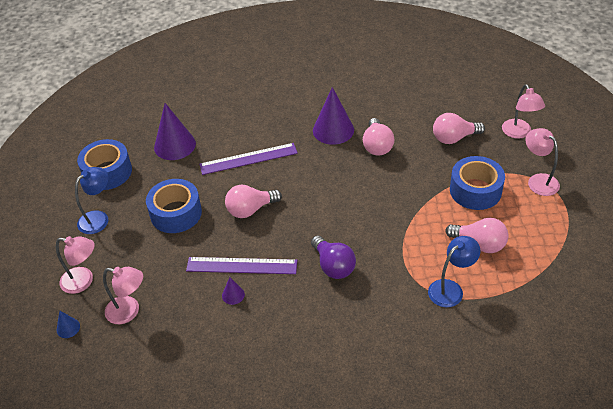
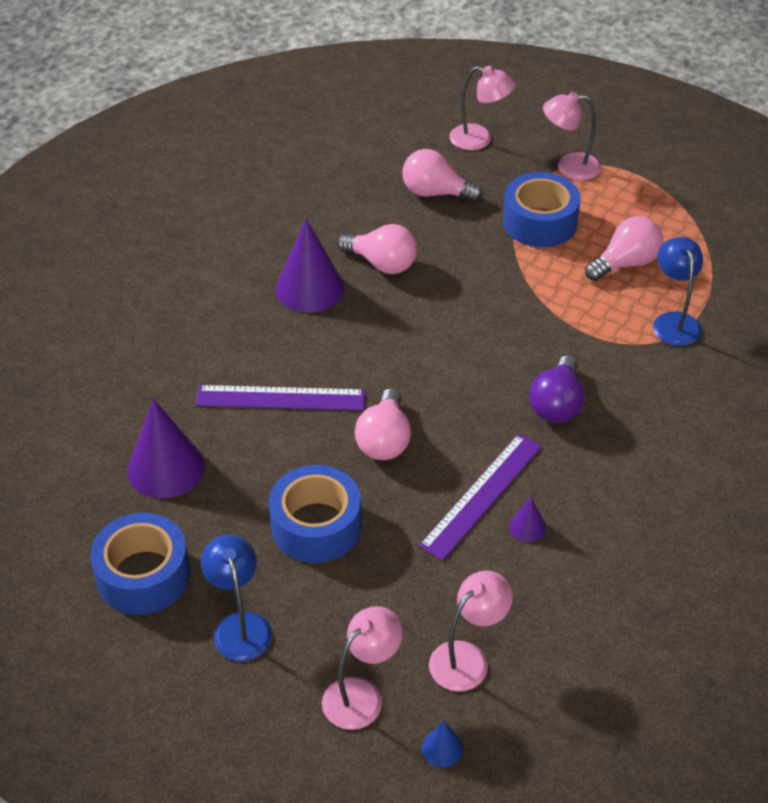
camera: 60 degrees left, 0 degrees up
purple ruler [199,143,298,175] -> purple ruler turned 75 degrees clockwise [195,385,365,410]
purple light bulb [311,236,356,279] -> purple light bulb turned 105 degrees clockwise [529,355,585,423]
pink light bulb [433,113,485,144] -> pink light bulb turned 90 degrees clockwise [402,149,483,203]

